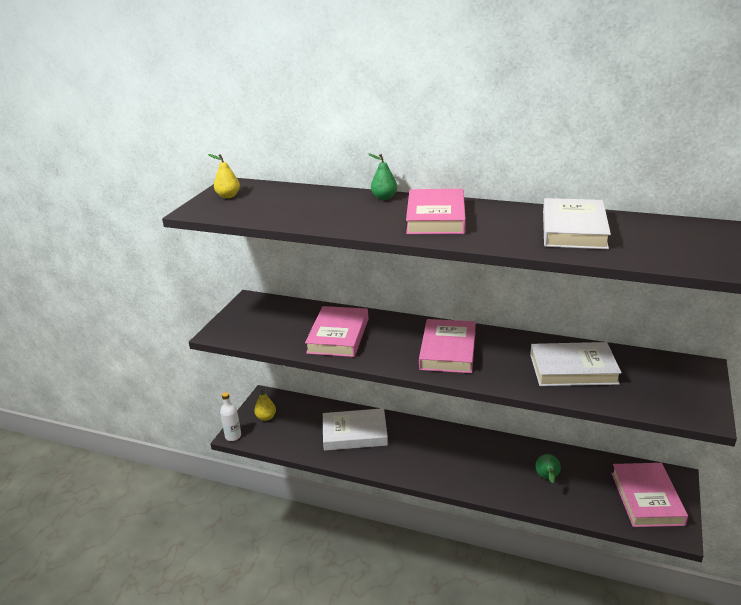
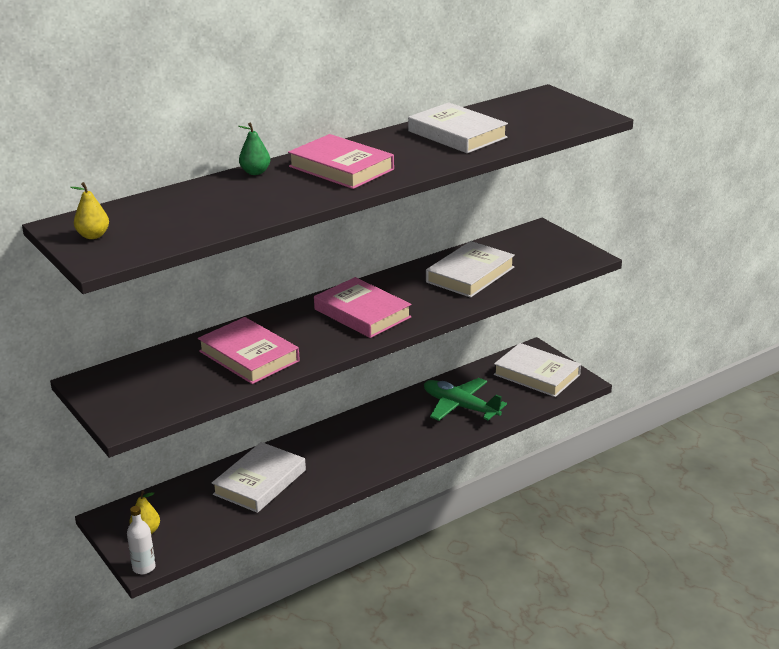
camera: 55 degrees left, 0 degrees up
green pear [535,454,561,483] -> green plane [424,378,507,421]
pink book [611,463,688,527] -> white book [494,343,581,397]

